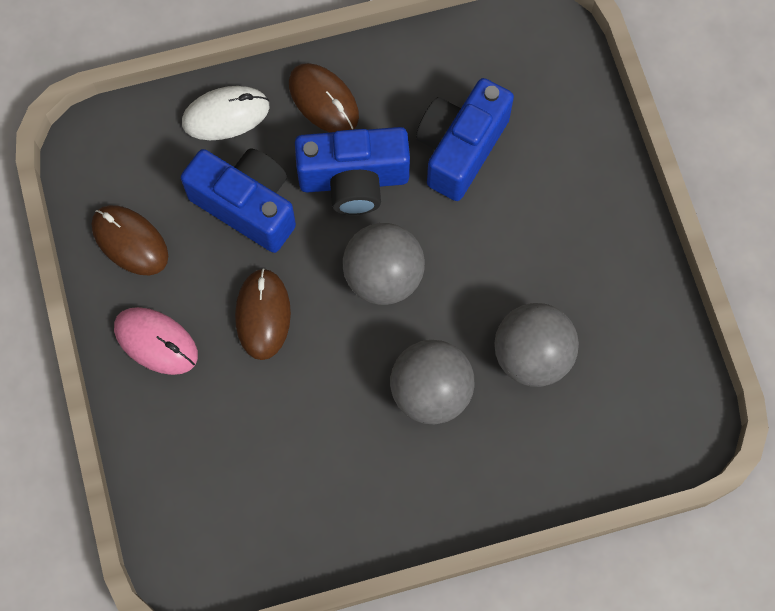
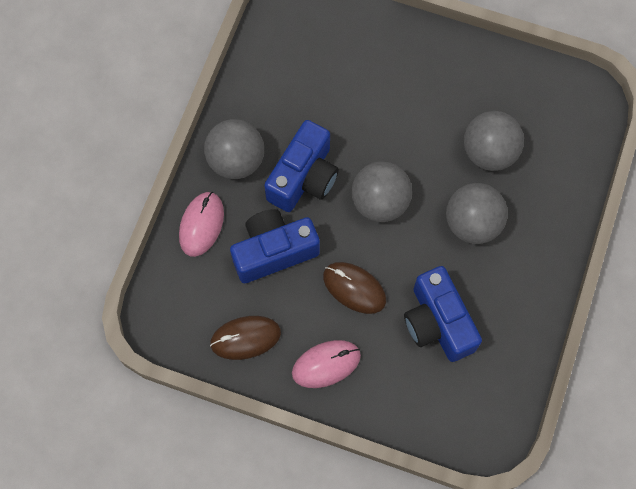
camera: 55 degrees left, 0 degrees up
white mouse [182,86,269,140] -> pink mouse [179,192,224,257]
brown mouse [289,63,359,133] -> grey ball [204,119,264,179]
blue camera [416,78,514,201] -> blue camera moved to [404,266,482,362]

